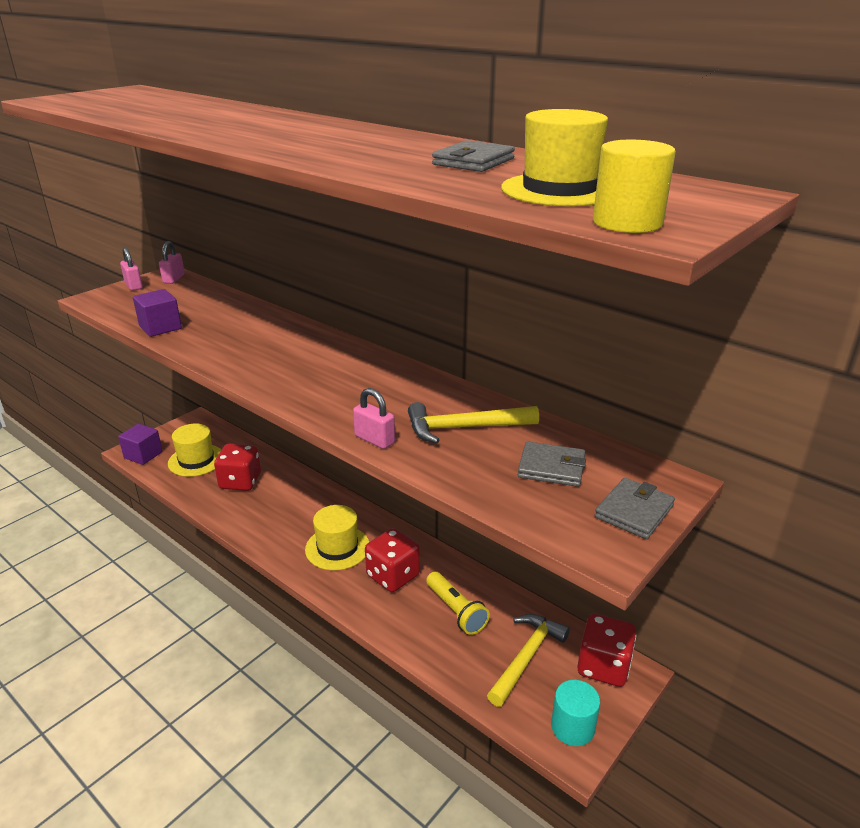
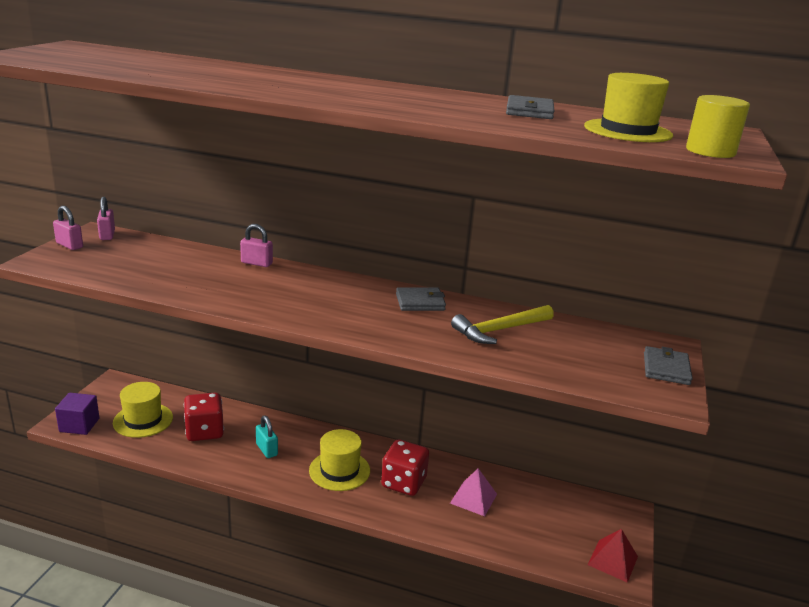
camera: 25 degrees left, 5 degrees down
purple cube [133,289,182,337] -> none
pink padlock [353,388,395,449] -> pink padlock moved to [240,224,273,267]
yellow flashlight [426,572,490,635] -> pink pyramid [450,468,497,516]
yellow hammer [487,614,570,707] -> none
grey wallet [518,441,586,487] -> grey wallet moved to [396,287,446,311]
turquoise cylinder [551,680,600,746] -> red pyramid [587,529,638,583]
red dice [577,614,636,687] -> none
none -> turquoise padlock [256,415,278,458]

